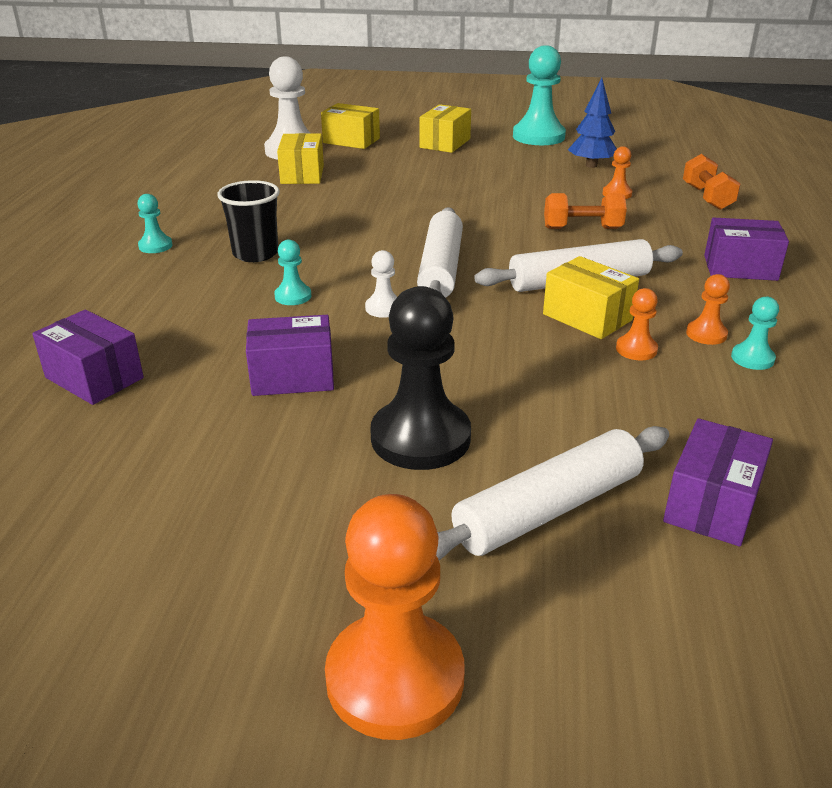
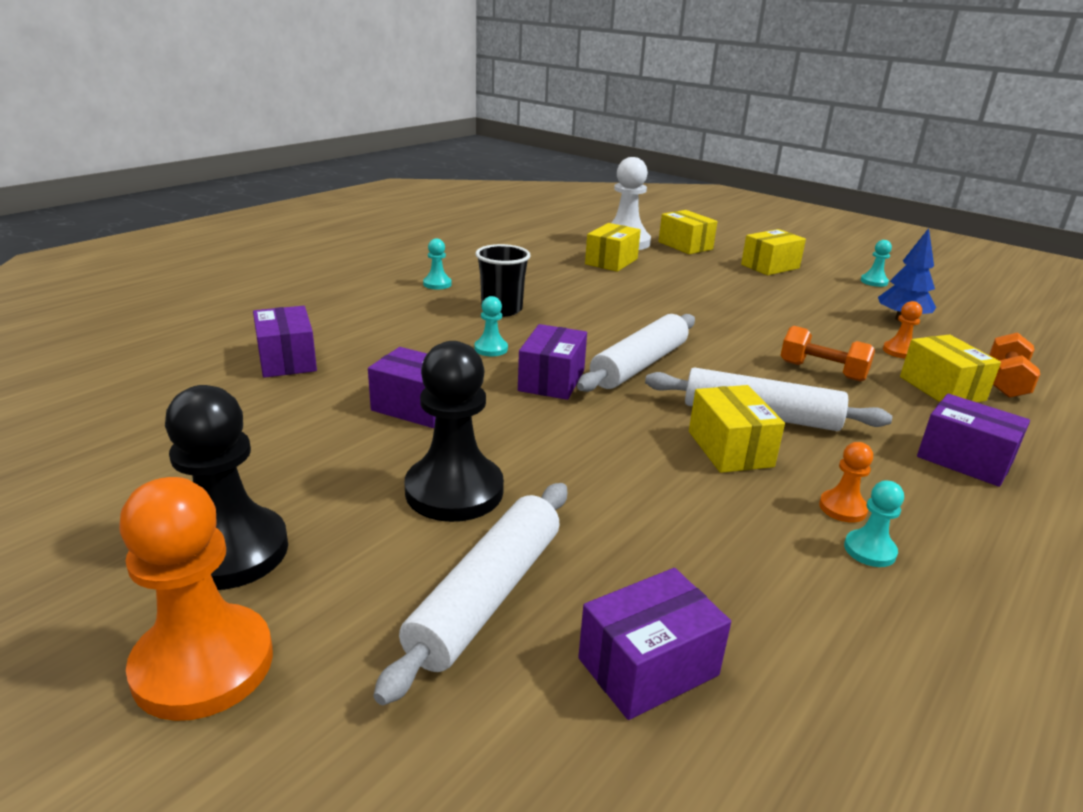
camera: 30 degrees right, 5 degrees down
white pawn [365,250,397,318] -> purple box [518,324,587,400]
white rolling pin [436,426,669,560] -> white rolling pin turned 60 degrees counterclockwise [373,483,567,705]
turquoise pawn [513,45,566,145] -> turquoise pawn [861,240,892,287], size x0.47
orange pawn [616,288,658,360] -> none
none -> black pawn [165,385,288,590]
none -> yellow box [900,335,1001,402]

